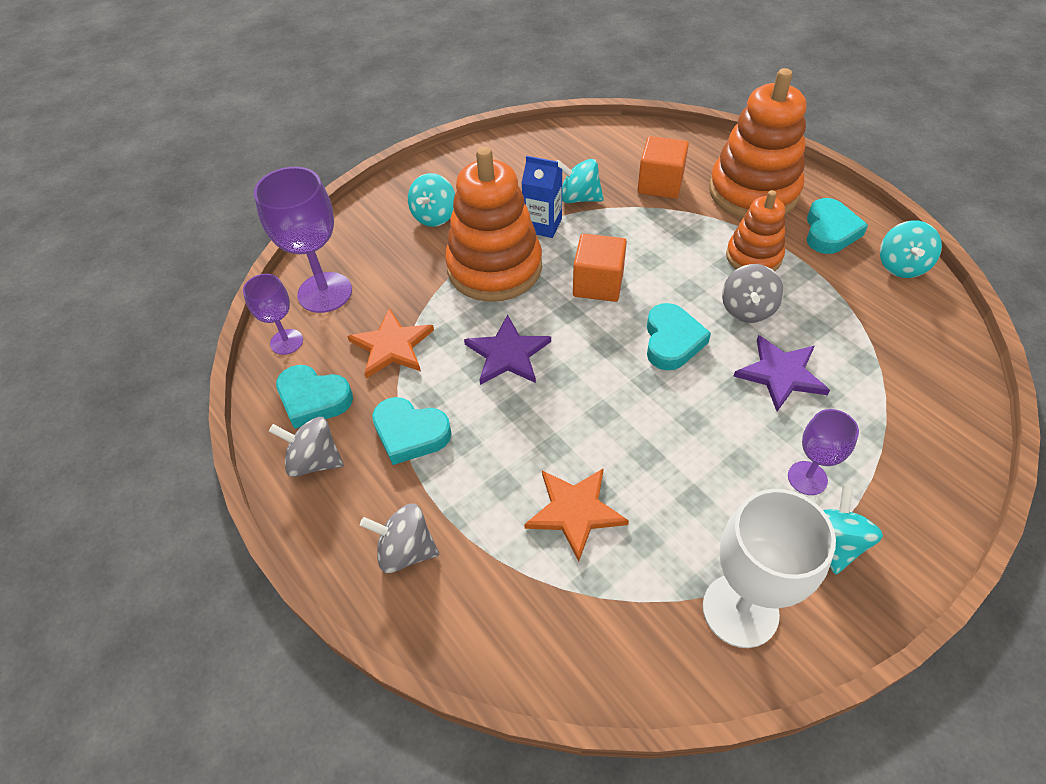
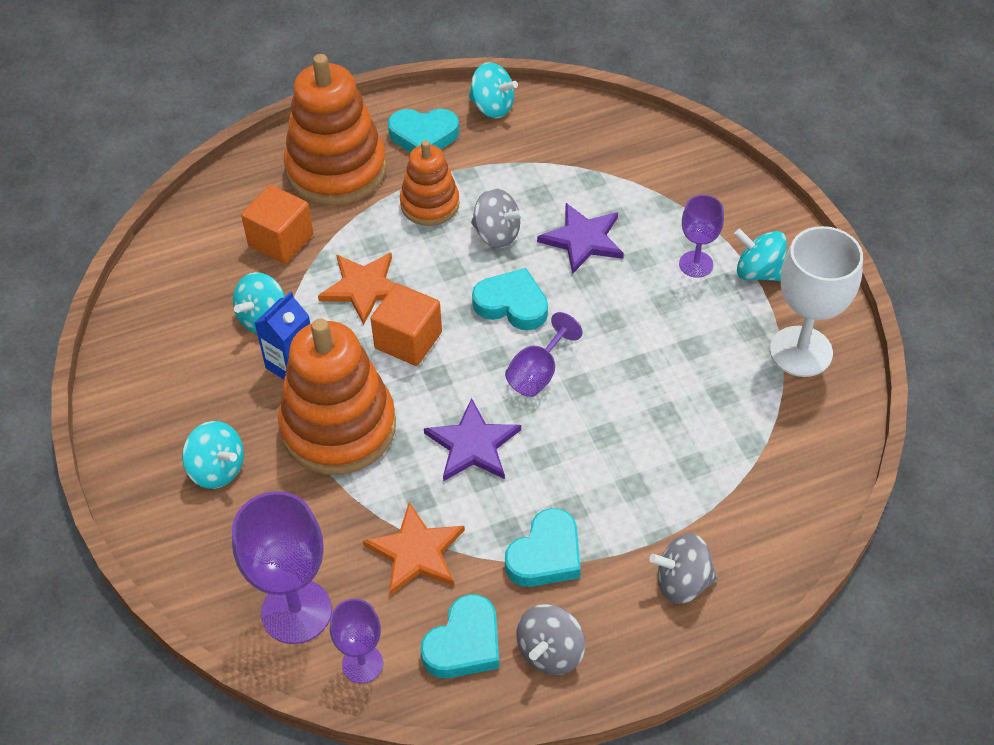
camera: 75 degrees left, 0 degrees up
grey spinning top [360,504,439,573] -> grey spinning top turned 60 degrees clockwise [649,533,718,604]
orange star [524,468,629,562] -> orange star moved to [318,253,395,325]
turquoise heart [806,198,868,254] -> turquoise heart turned 150 degrees clockwise [388,109,459,153]
none -> purple goblet [505,312,583,397]

